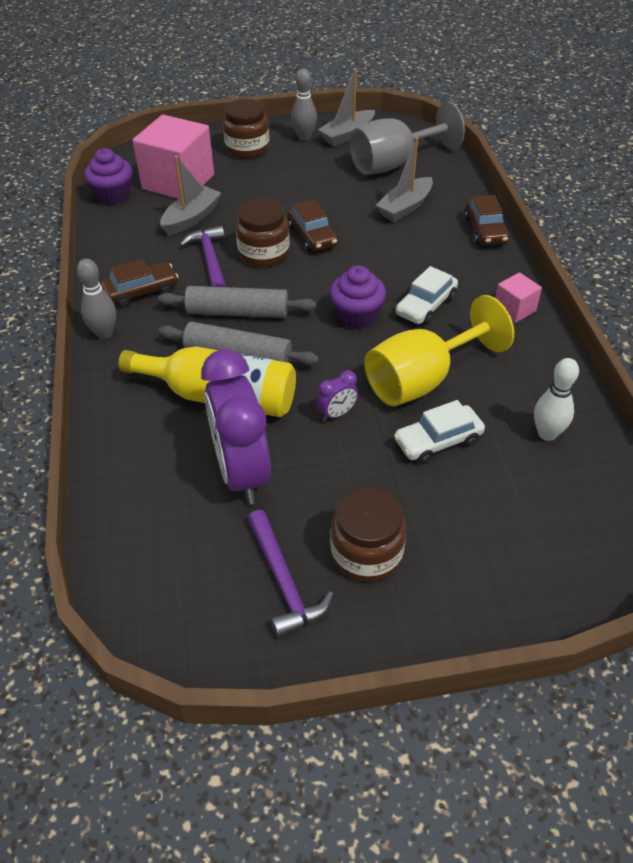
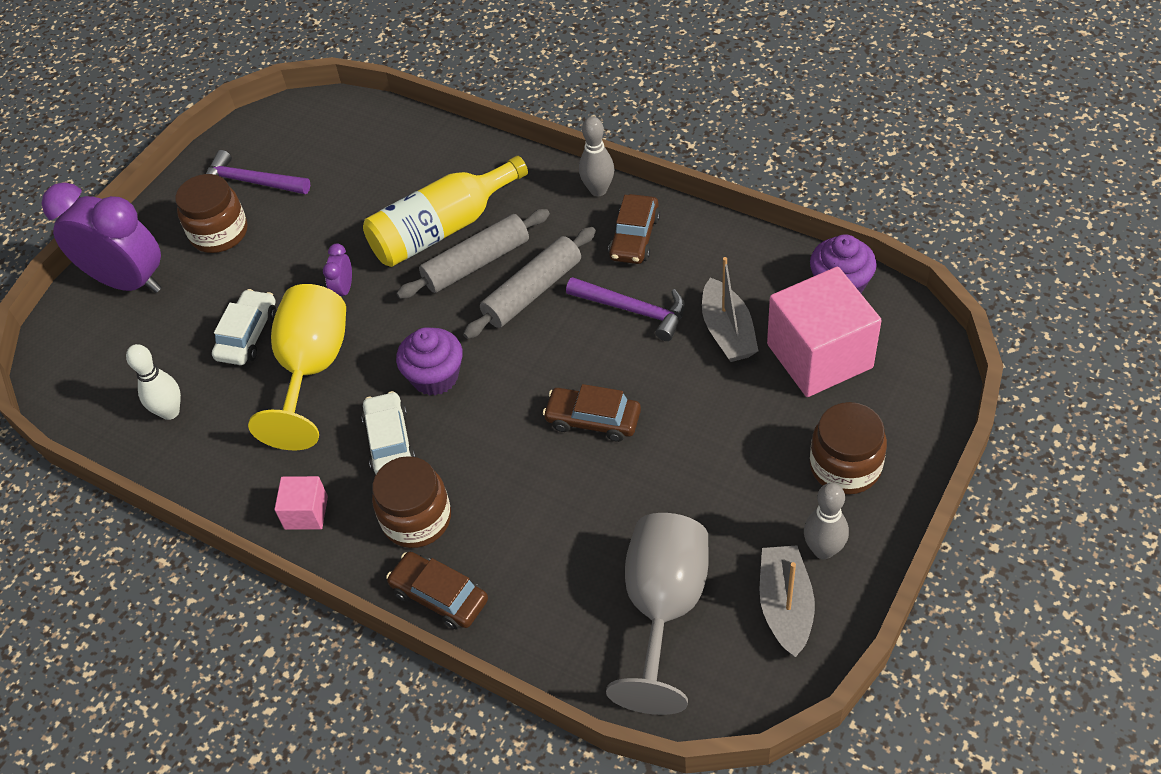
camera: 135 degrees right, 5 degrees up
purple clock [201,349,271,505] -> purple clock moved to [42,182,161,293]
brown jar [236,198,290,267] -> brown jar moved to [372,456,451,548]
grey boat [376,137,433,222] -> none

